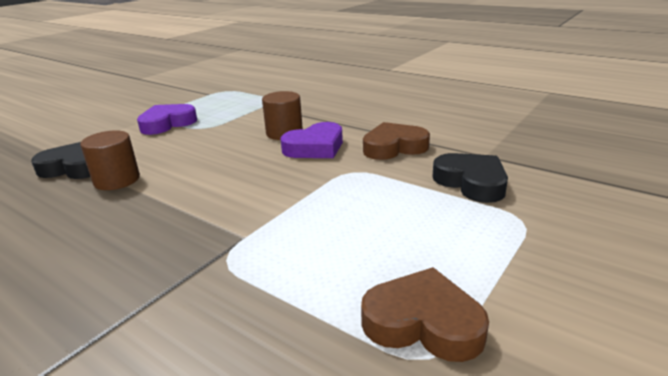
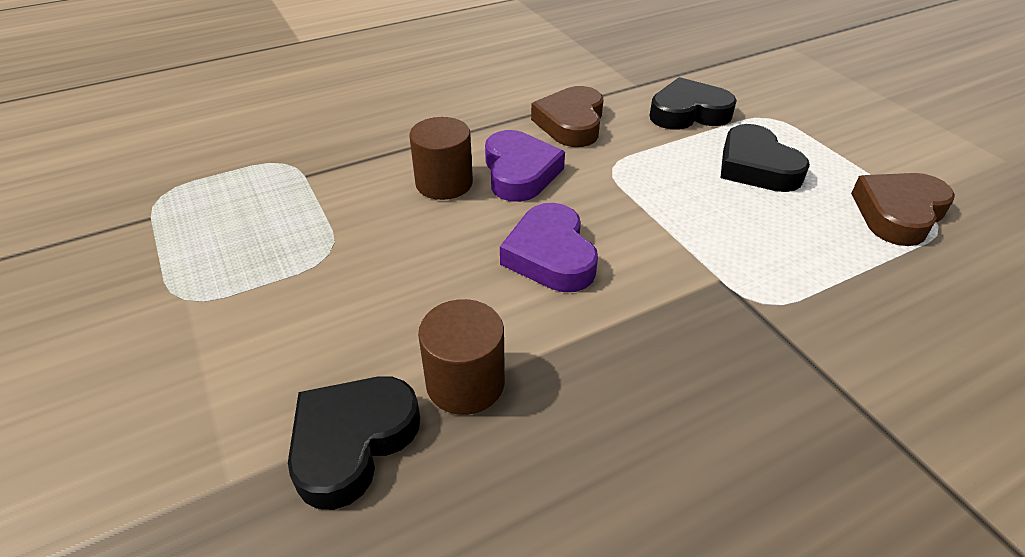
camera: 65 degrees left, 15 degrees up
purple heart [137,104,197,135] -> purple heart moved to [500,203,598,292]
none -> black heart [721,124,810,192]

